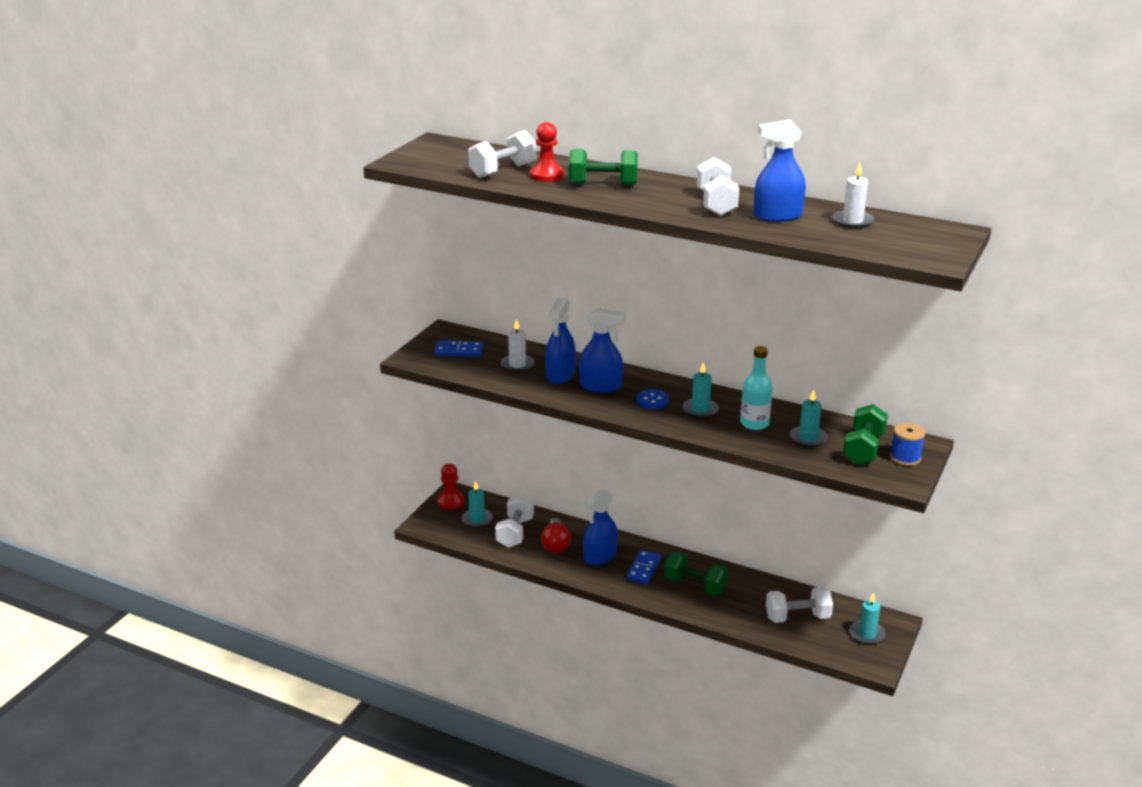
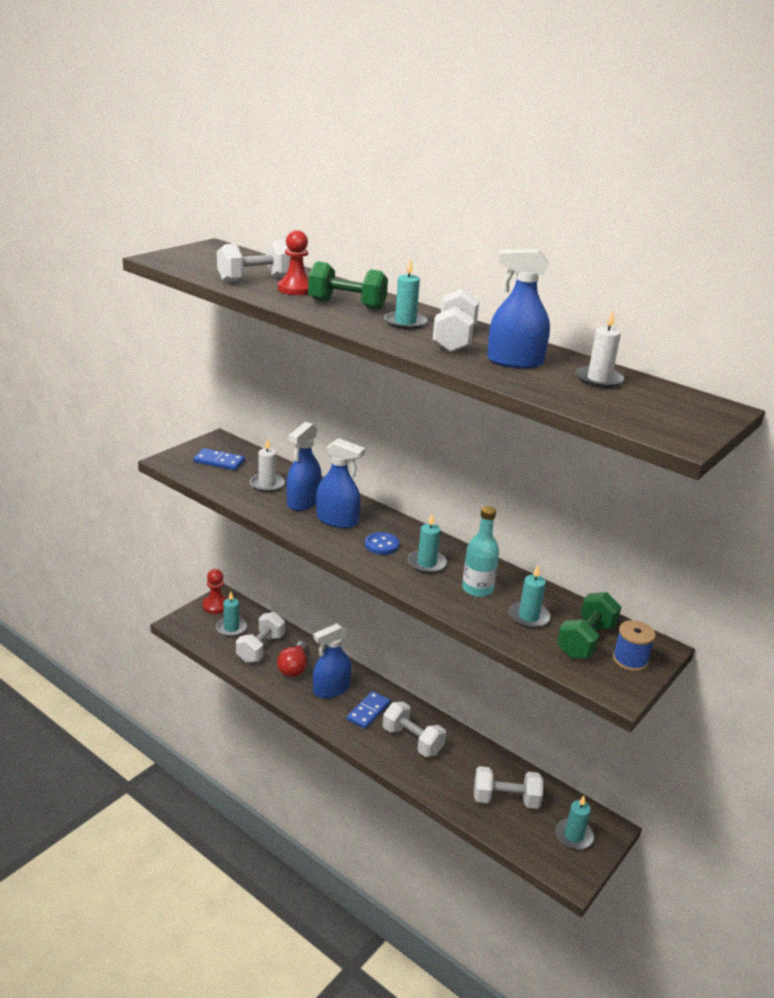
camera: 10 degrees right, 0 degrees up
green dumbbell [664,551,728,596] -> white dumbbell [383,702,446,757]
none -> turquoise candle [384,258,427,330]

